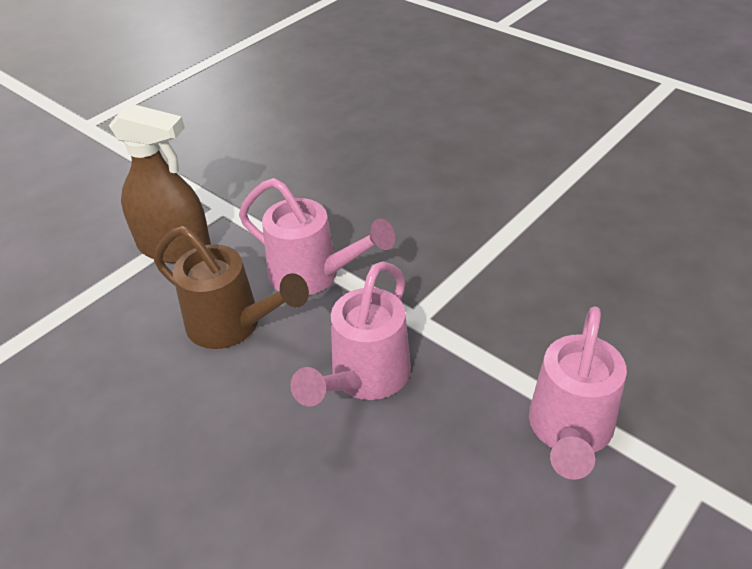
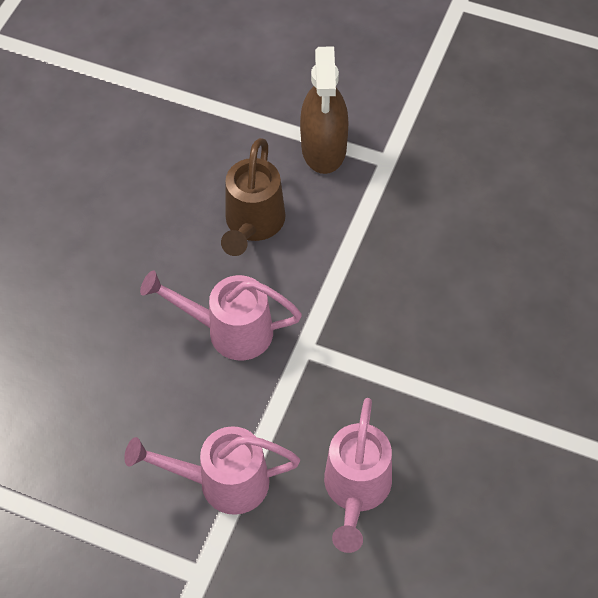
camera: 70 degrees right, 15 degrees up
pink watering can [239,178,395,295] -> pink watering can moved to [324,398,392,553]

